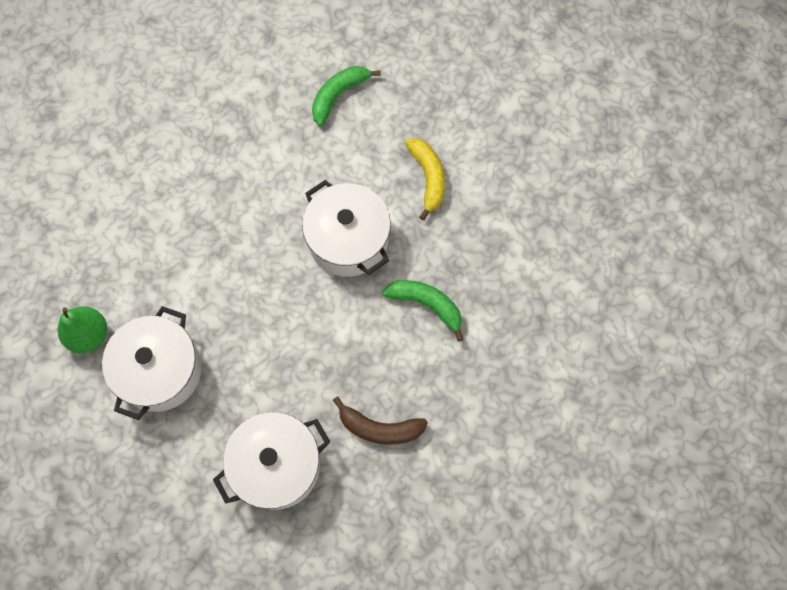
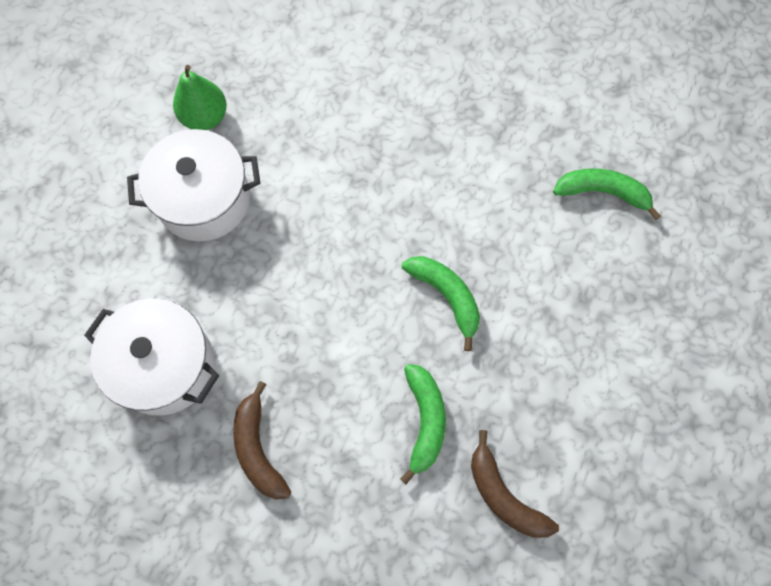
camera: 60 degrees right, 0 degrees up
white pot [302,180,391,277] -> green banana [402,256,480,351]
yellow banana [405,138,445,220] -> none
none -> brown banana [471,430,559,538]

